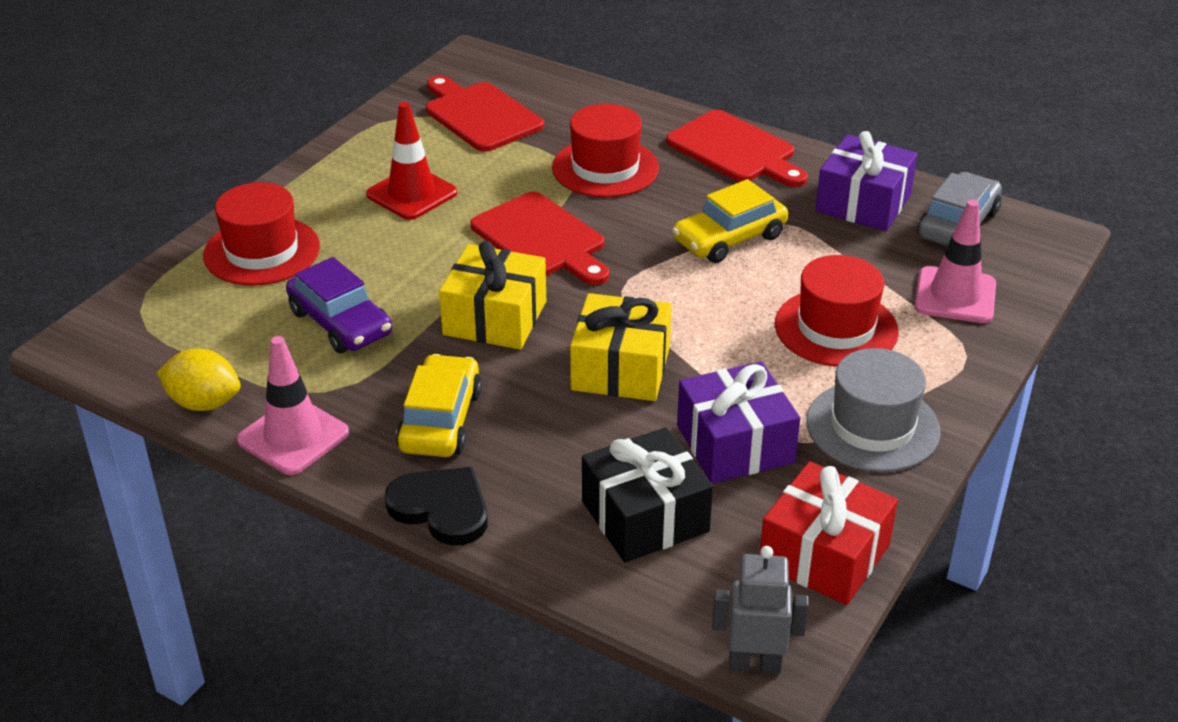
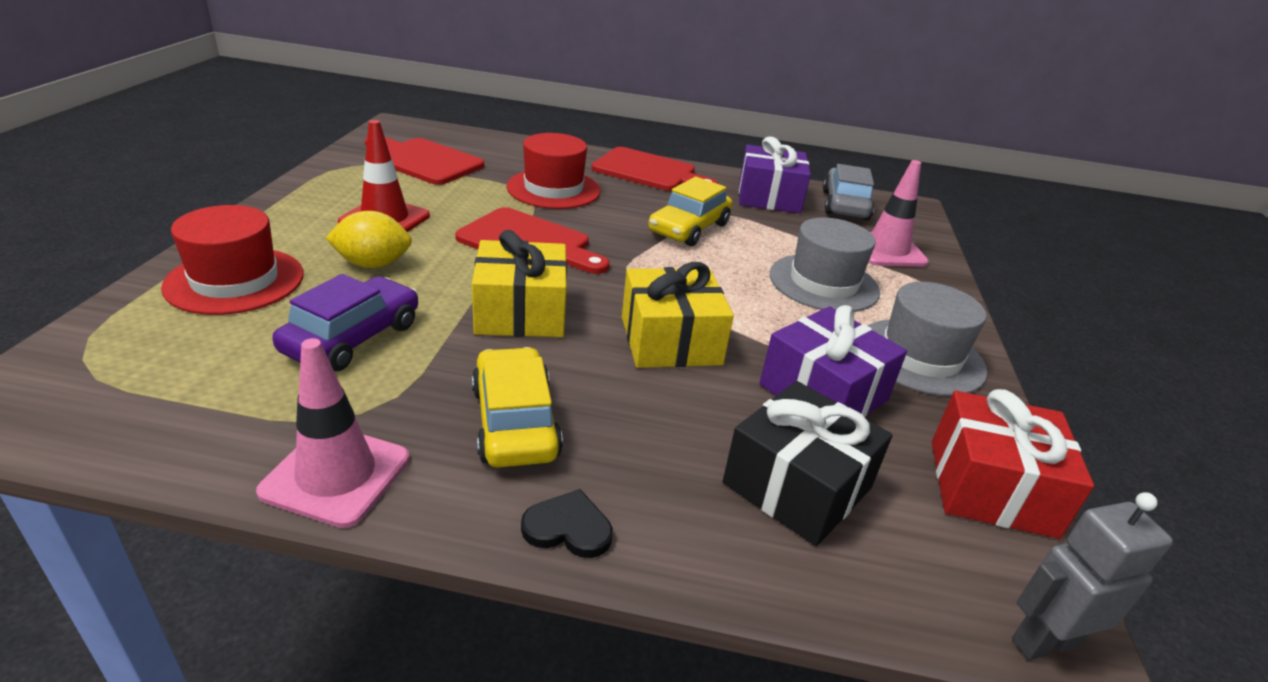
camera: 25 degrees left, 5 degrees down
yellow lemon [157,349,241,411] -> yellow lemon moved to [326,211,412,268]
purple car [286,257,392,353] -> purple car turned 90 degrees counterclockwise [272,274,418,371]
black heart [384,467,488,545] -> black heart [521,489,613,558], size x0.64
red hat [775,255,899,367] -> grey hat [770,218,880,312]

